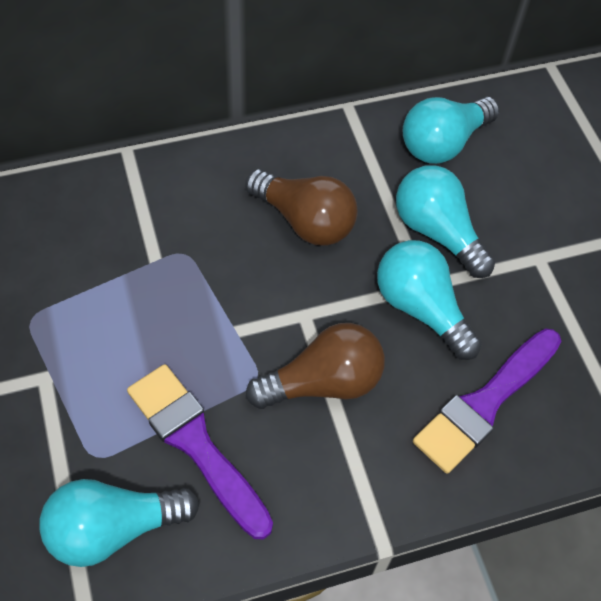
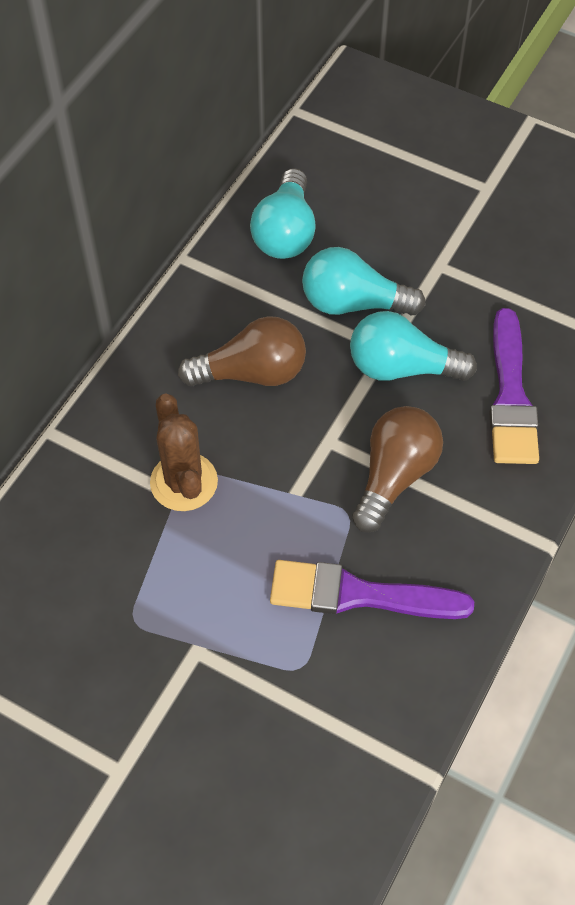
camera: 40 degrees left, 0 degrees up
turquoise light bulb [39,479,200,567] -> none
none -> brown cactus [150,393,218,511]

